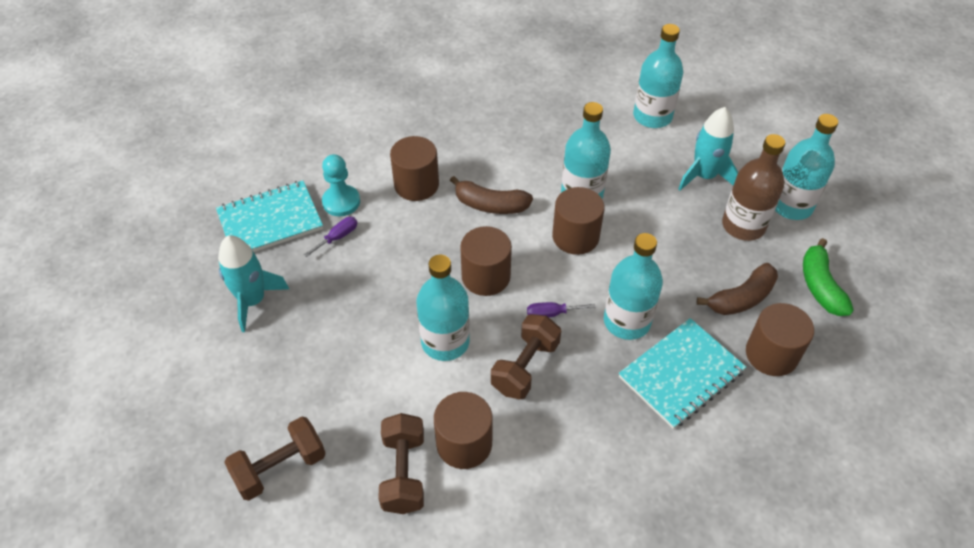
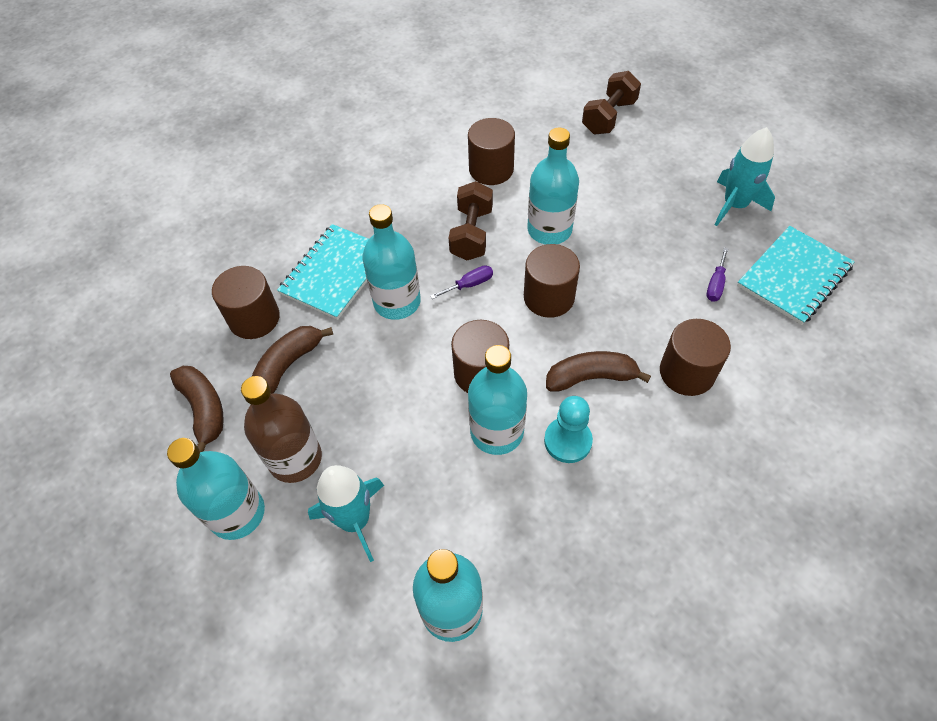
camera: 160 degrees right, 5 degrees up
turquoise pawn [322,154,360,216] -> turquoise pawn moved to [544,396,593,463]
brown dumbbell [378,413,424,514] -> none
green banana [803,238,854,316] -> brown banana [170,366,224,452]

